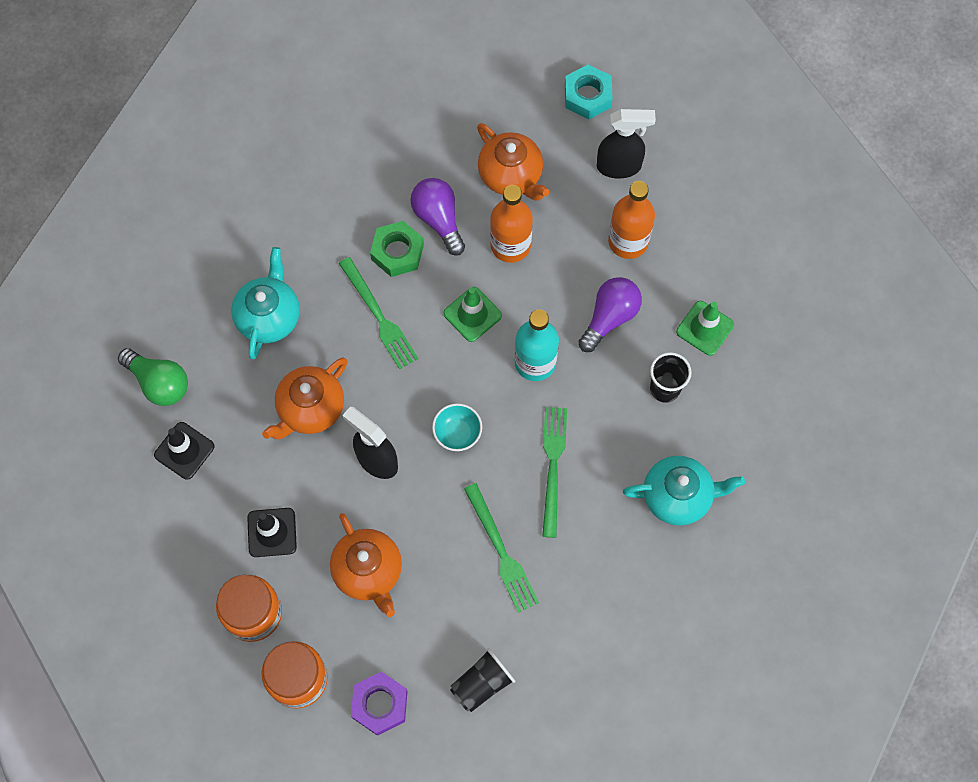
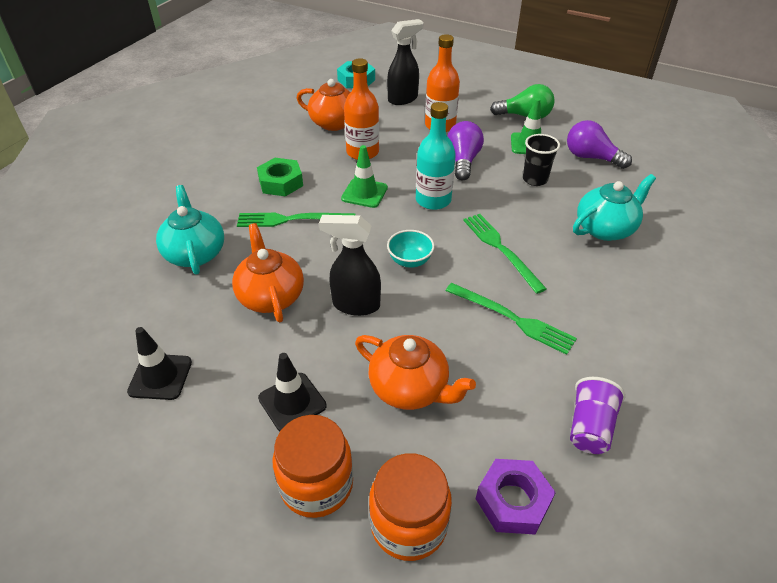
camera: 30 degrees left, 25 degrees down
green light bulb [118,348,188,406] -> green light bulb moved to [490,84,555,119]
orange teapot [262,357,348,439] -> orange teapot turned 150 degrees clockwise [232,223,304,323]
green fork [339,257,418,369] -> green fork turned 150 degrees clockwise [237,213,355,227]
purple light bulb [410,178,465,256] -> purple light bulb moved to [567,120,632,169]
black cup [450,648,515,712] -> purple cup [570,377,626,454]

